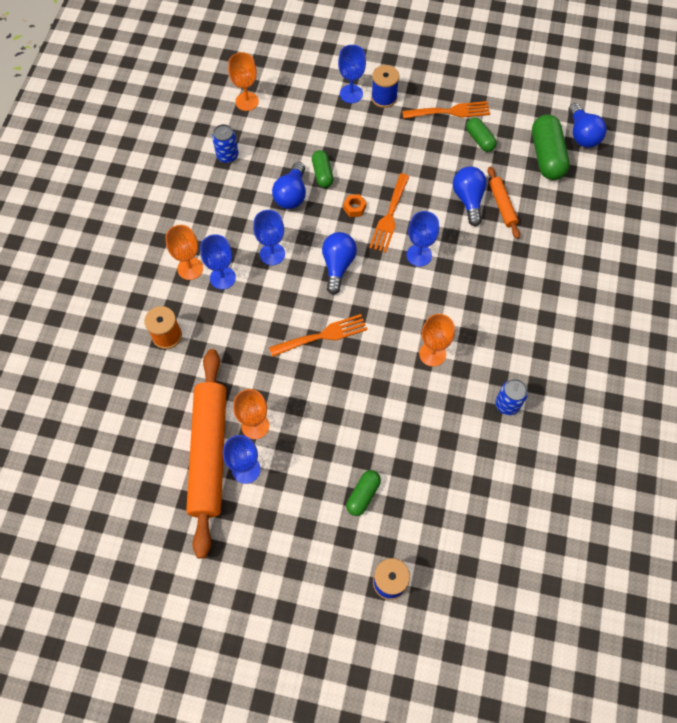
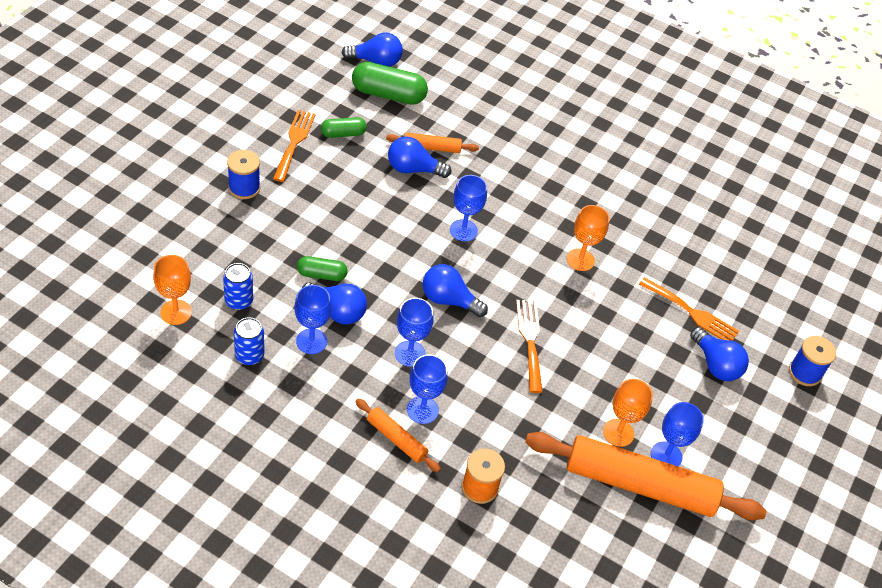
camera: 80 degrees left, 15 degrees down
orange goblet [166,225,203,280] -> orange rolling pin [355,399,441,472]
blue goblet [338,45,366,103] -> blue goblet moved to [294,285,331,354]
orange nut [343,194,367,217] -> none
green capsule [346,470,381,516] -> blue light bulb [690,327,749,381]
orange fork [369,173,409,253] -> orange fork moved to [639,277,739,341]
blue can [495,379,528,415] -> blue can moved to [223,263,253,310]

